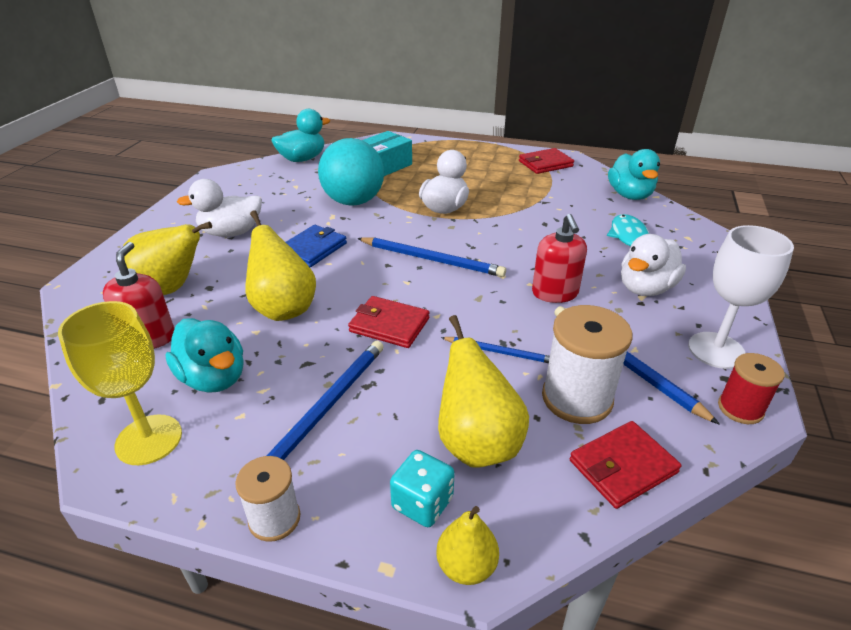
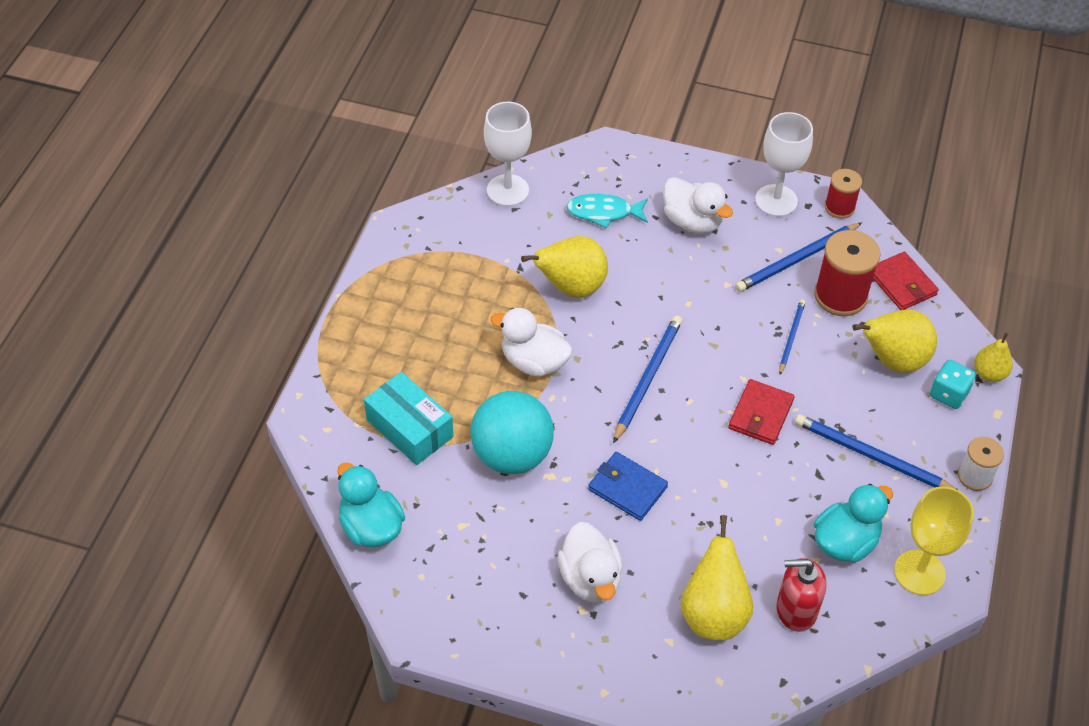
camera: 90 degrees left, 15 degrees up
yellow pear [245,210,316,321] -> yellow pear moved to [521,236,608,298]
red wallet [519,148,574,174] -> none
red soap dispenser [532,214,587,303] -> none
white spool [542,305,632,424] -> red spool [814,230,881,316]
turquoise duck [608,149,660,200] -> white goblet [484,102,532,206]

